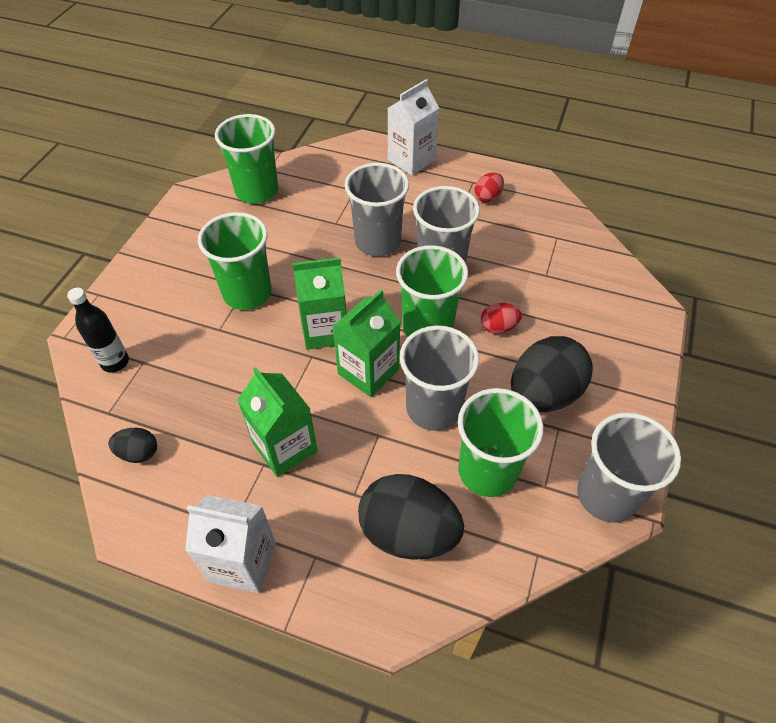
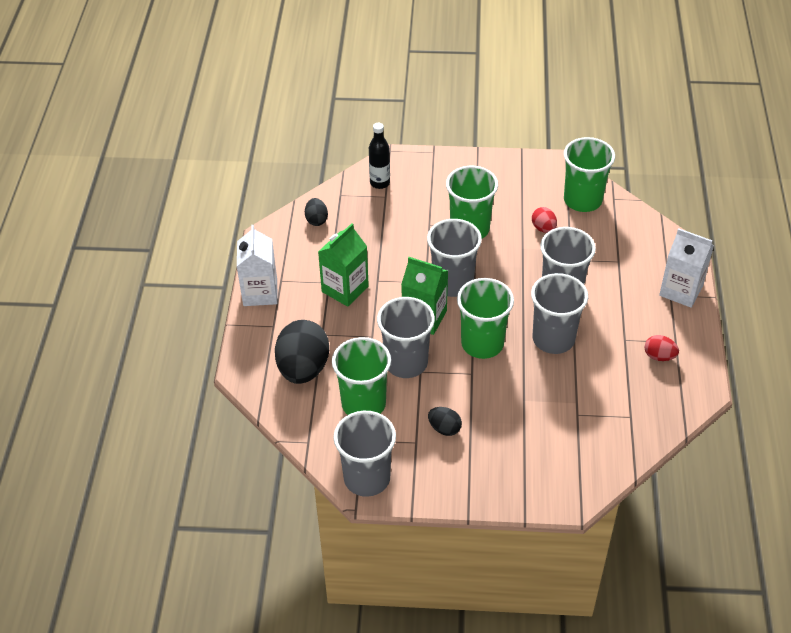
camera: 75 degrees right, 5 degrees down
green carton [292,257,346,350] -> grey cup [427,219,482,297]
red egg [481,303,522,334] -> red egg moved to [532,207,557,233]
black egg [511,336,593,412] -> black egg [428,407,462,436], size x0.48

